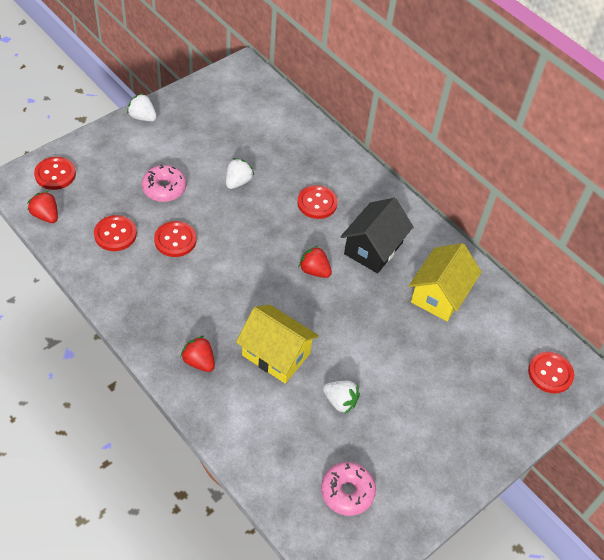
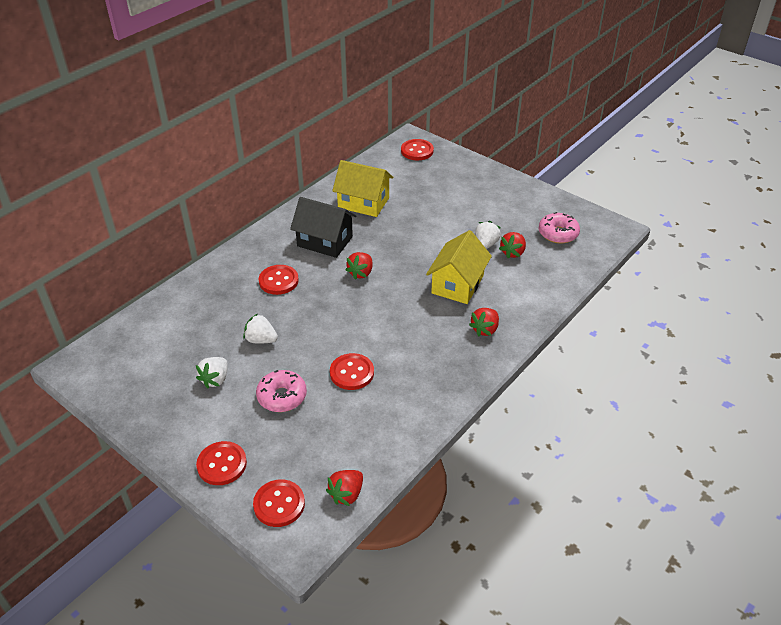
camera: 95 degrees left, 10 degrees down
red button [94,215,137,251] -> red button moved to [196,441,247,485]
white strawberry [127,93,157,121] -> white strawberry moved to [196,357,228,388]
none -> red strawberry [499,232,526,258]

